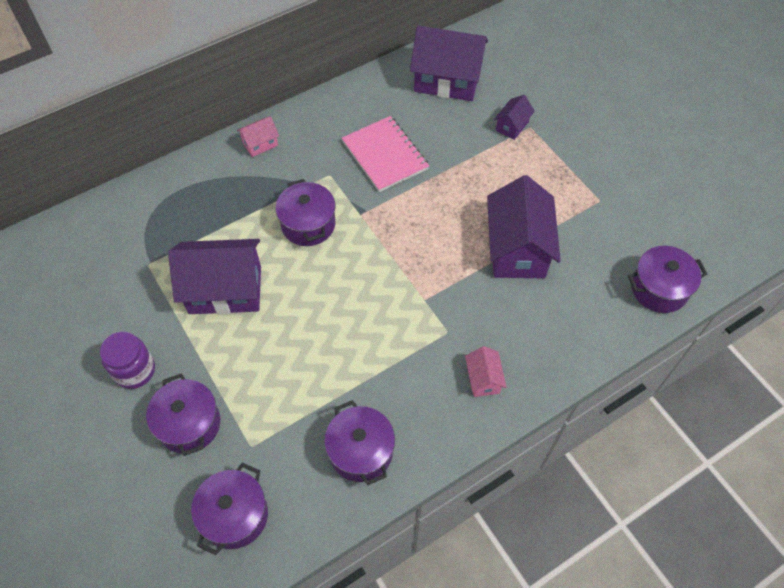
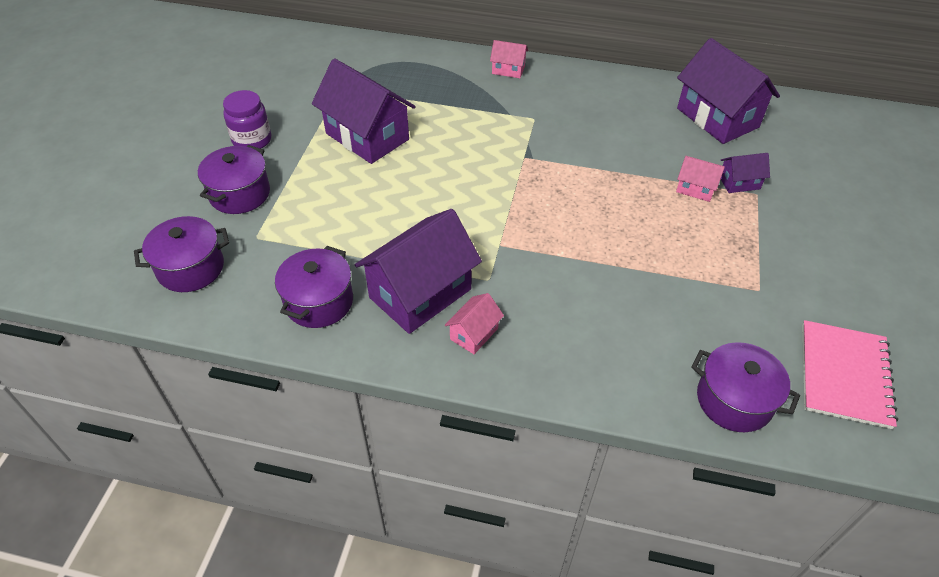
camera: 45 degrees right, 10 degrees down
purple pot [276,179,335,246] -> none
pink notebook [342,116,429,192] -> pink notebook moved to [802,320,898,429]
purple house [487,175,561,278] -> purple house moved to [355,209,482,334]
none -> pink house [676,156,725,202]

